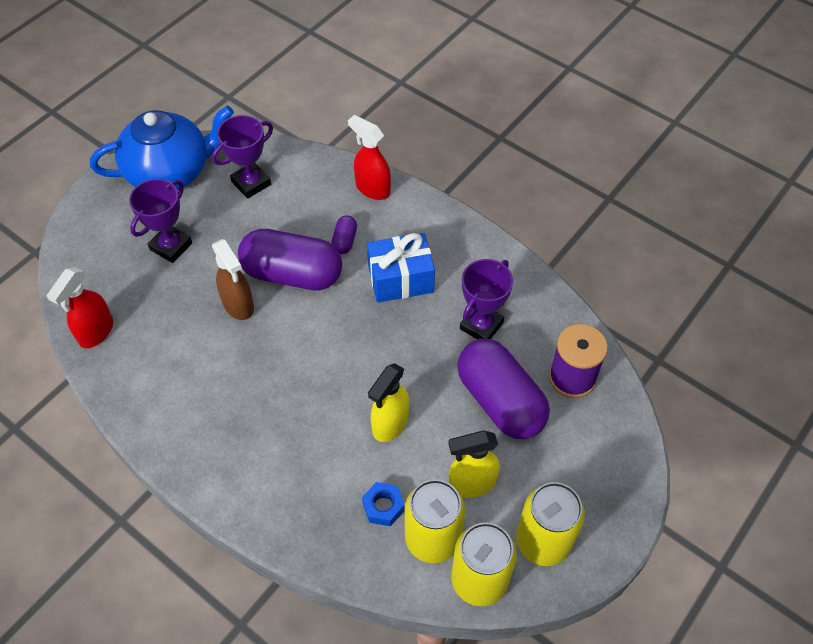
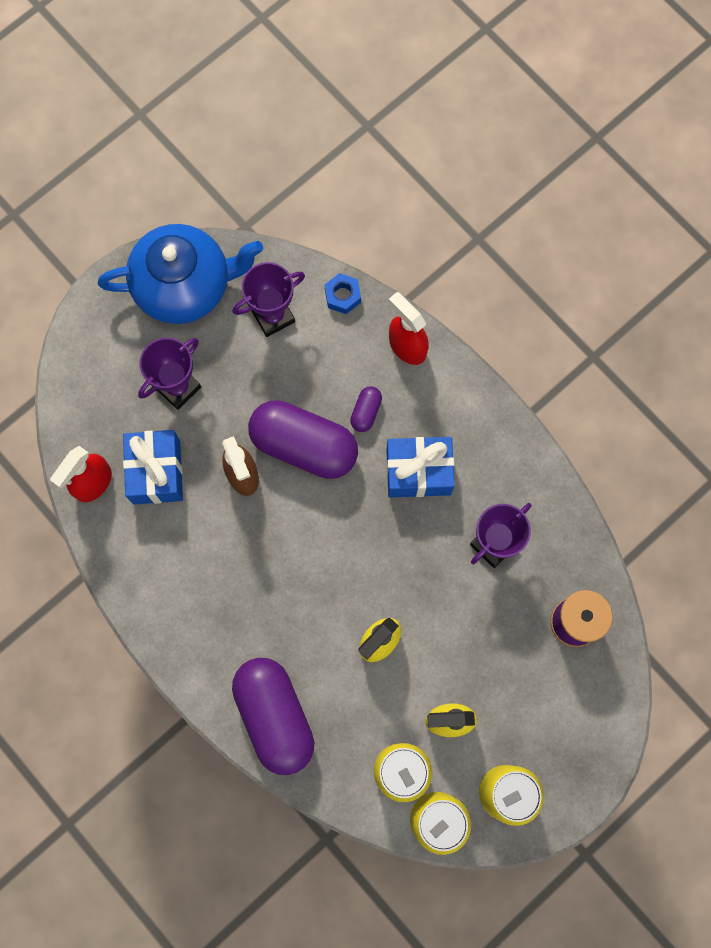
camera: 10 degrees right, 20 degrees up
blue nut [362,482,404,526] -> blue nut moved to [325,273,361,314]
purple capsule [457,339,550,439] -> purple capsule moved to [232,658,314,775]
none -> blue gift [123,430,183,505]

